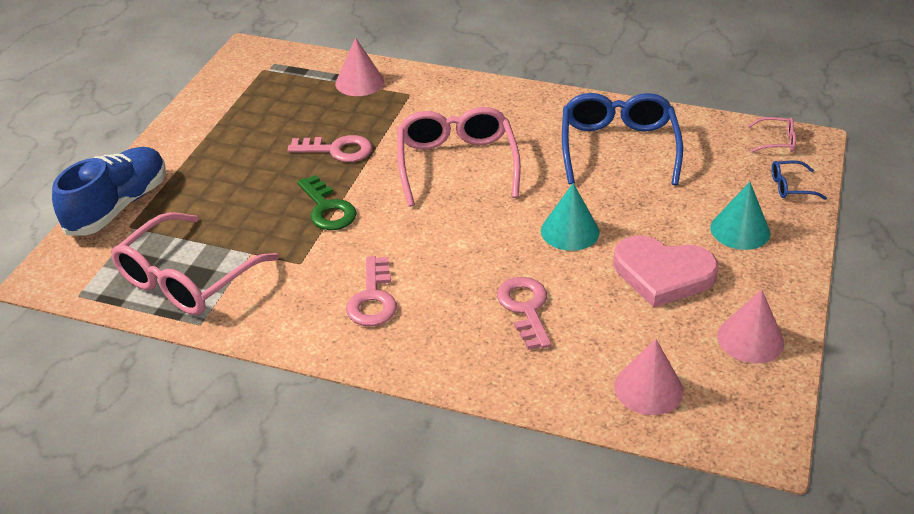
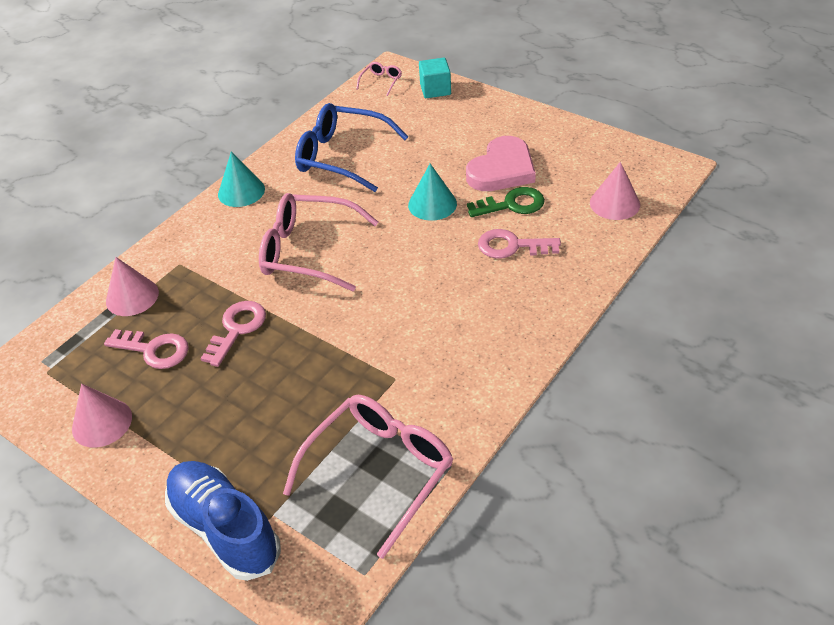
camera: 70 degrees left, 5 degrees up
pink glasses [111,212,279,315] -> pink glasses turned 105 degrees counterclockwise [283,395,453,559]
green key [297,175,357,230] -> green key moved to [467,187,545,217]
pink key [346,256,397,326] -> pink key moved to [104,329,189,369]
turquoise cone [710,182,770,250] -> turquoise cone moved to [218,152,265,207]
pink cone [717,290,784,364] -> pink cone moved to [72,384,132,448]
blue glasses [771,160,827,200] -> turquoise cube [419,58,451,98]

